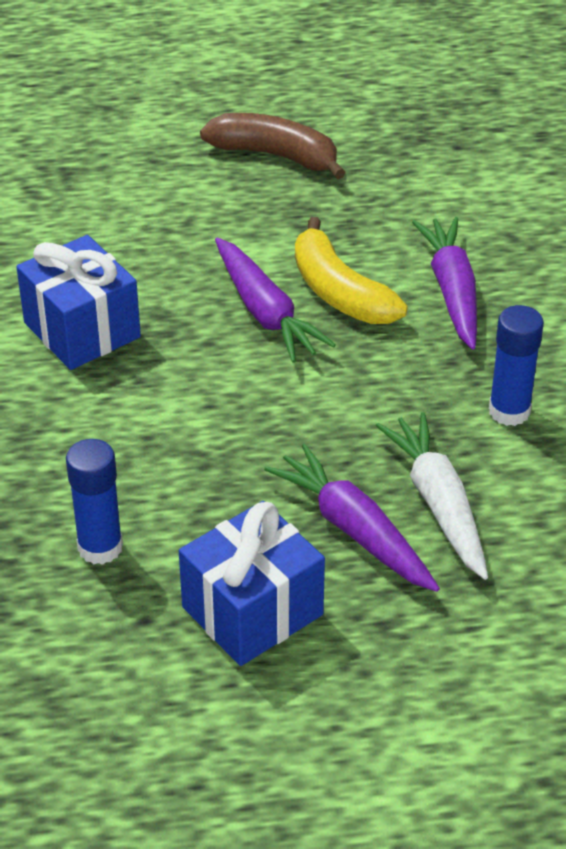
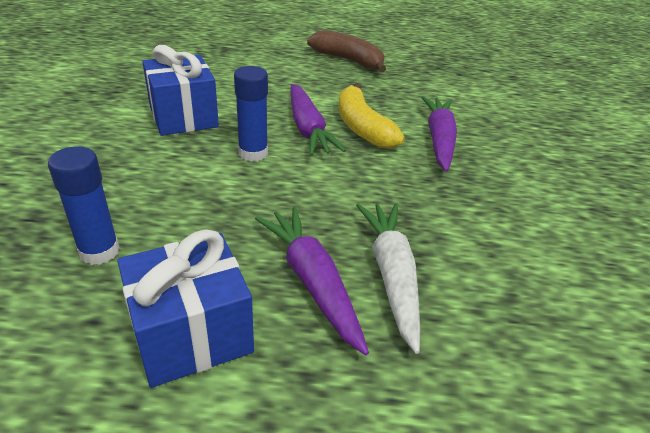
camera: 10 degrees right, 5 degrees down
blue glue stick [489,305,544,426] -> blue glue stick moved to [234,66,268,162]

